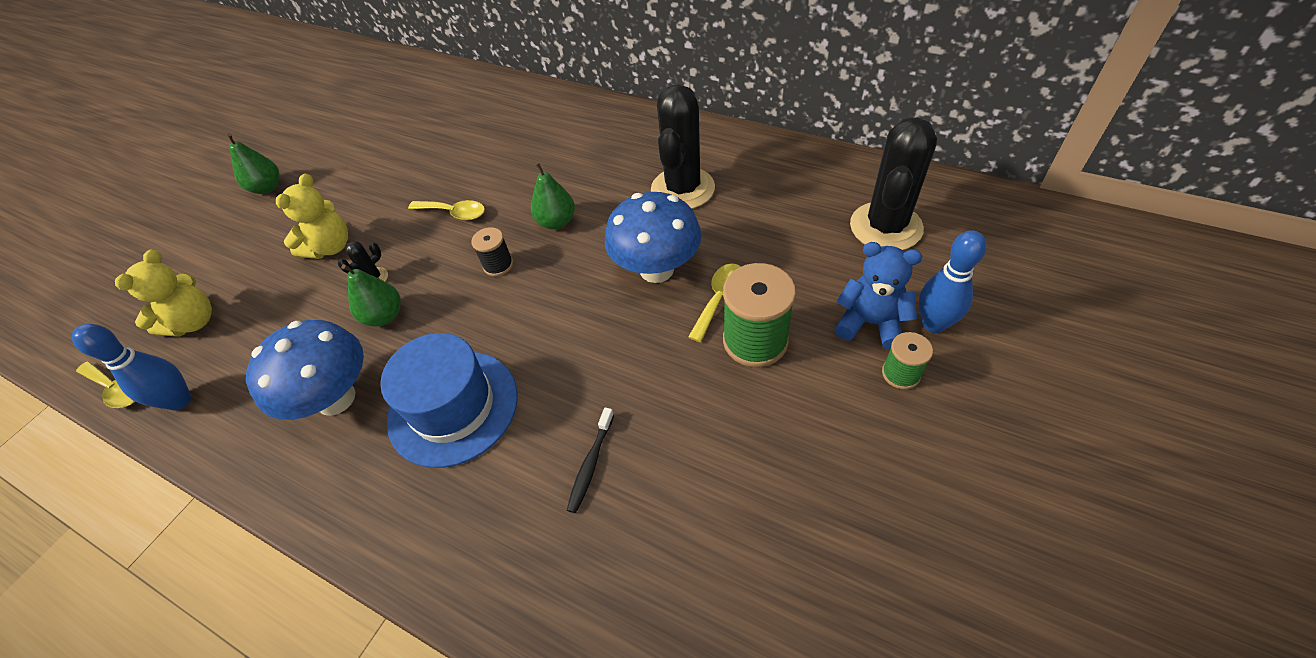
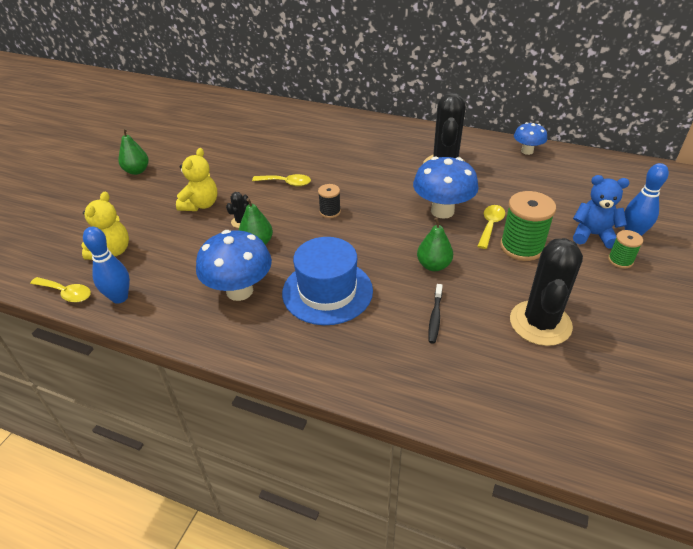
camera: 10 degrees left, 10 degrees down
green pear [531,162,575,229] -> green pear moved to [417,217,453,271]
black cactus [850,118,937,250] -> black cactus moved to [510,238,583,346]
none -> blue mushroom [514,122,547,155]

